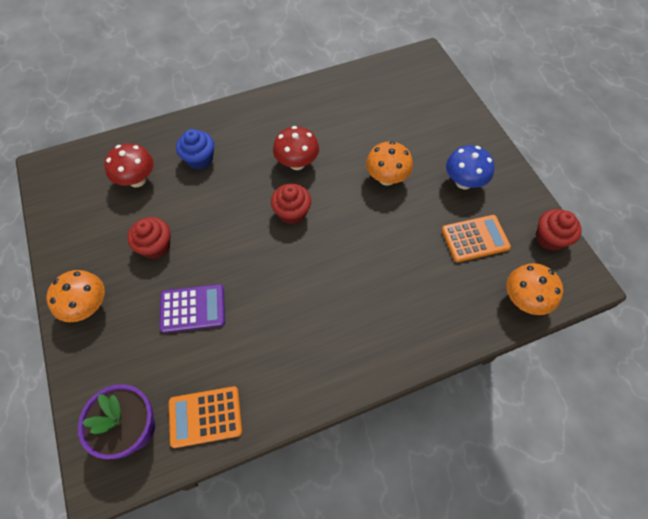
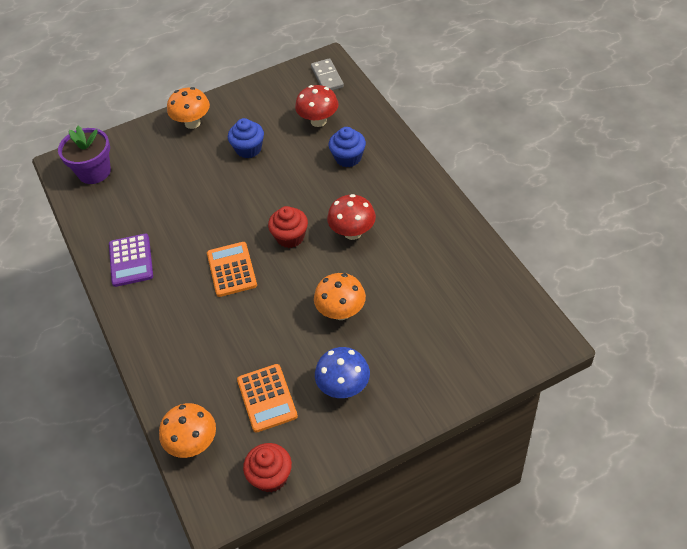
camera: 90 degrees right, 10 degrees down
red cupcake [127,217,170,259] -> blue cupcake [228,118,264,158]
purple calculator [160,284,225,333] -> purple calculator moved to [109,233,153,287]
orange calculator [169,386,242,448] -> orange calculator moved to [207,242,257,297]
none -> grey domino [311,58,344,90]

